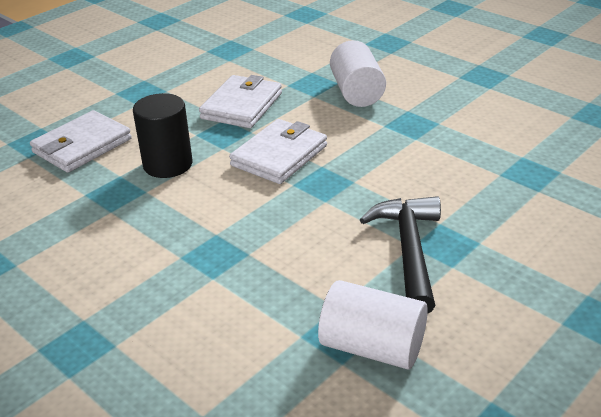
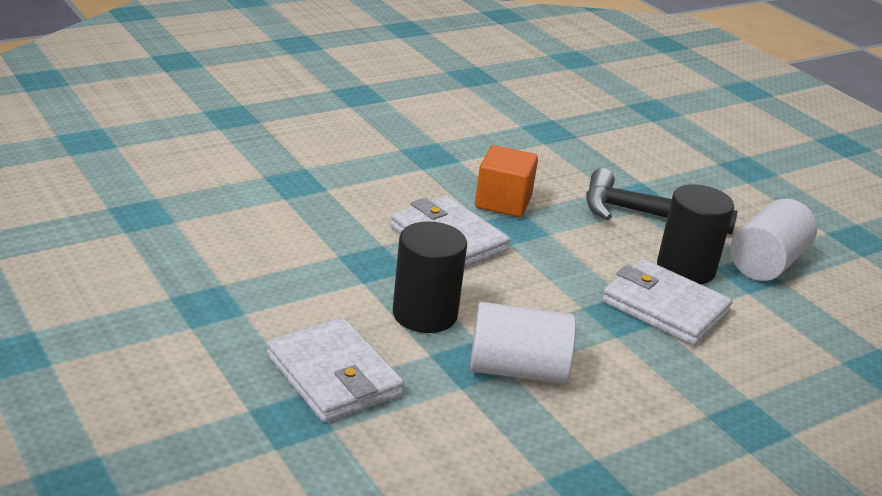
camera: 80 degrees left, 5 degrees down
white wallet [199,75,282,128] -> white wallet moved to [602,259,732,345]
white cylinder [330,40,386,107] -> white cylinder moved to [470,302,576,384]
none -> orange cube [475,145,538,217]
none -> black cylinder [657,184,734,284]

